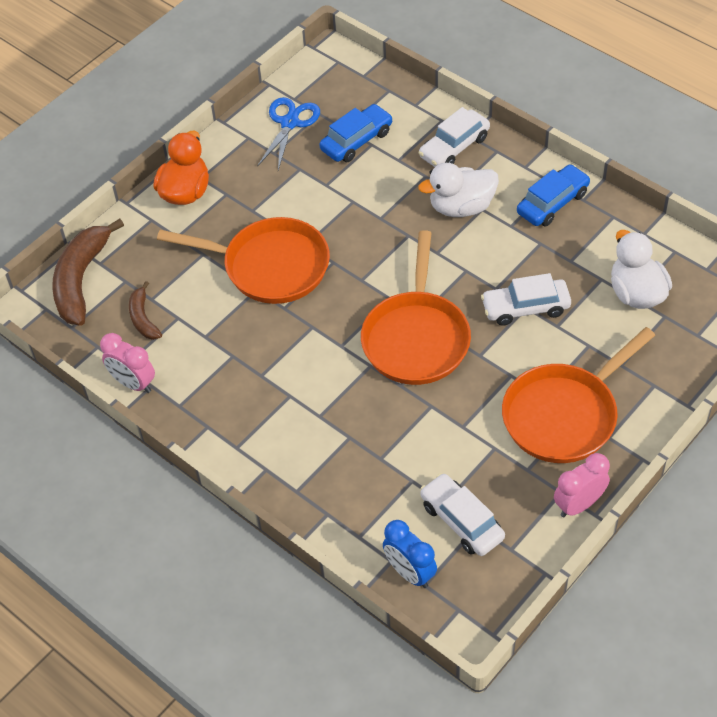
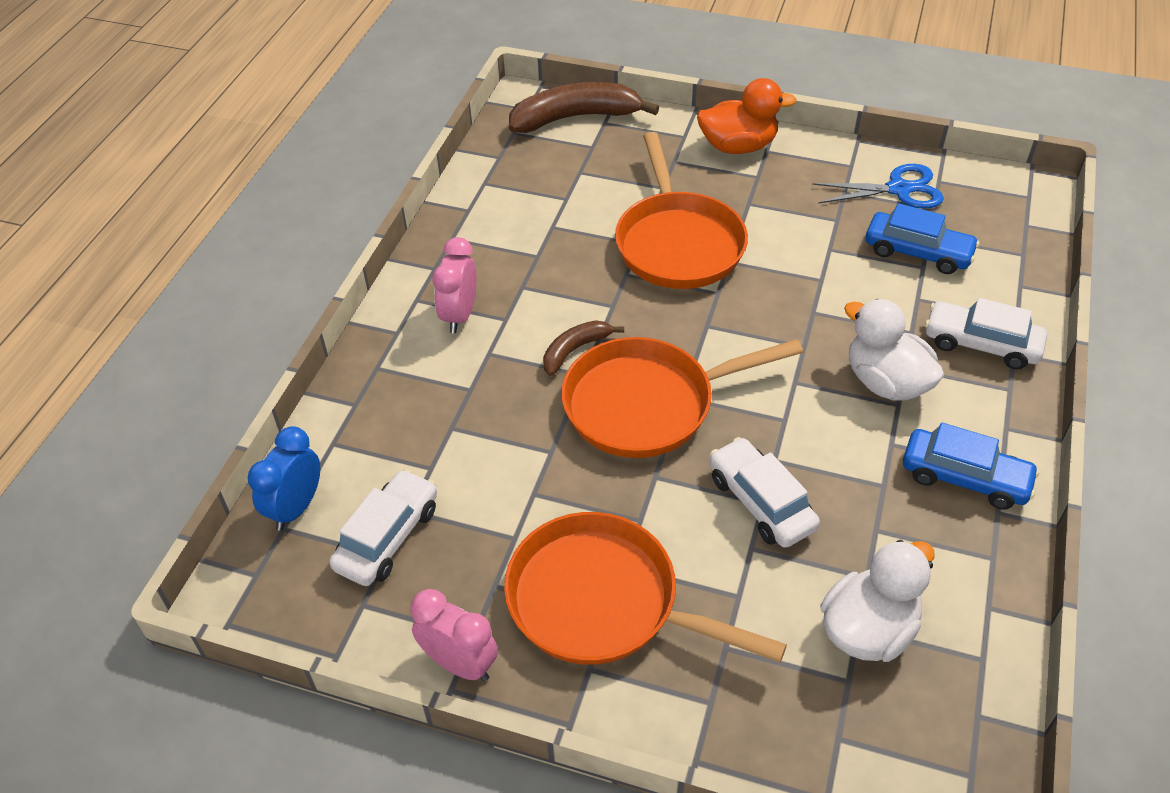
camera: 65 degrees right, 5 degrees down
pink clock [100,333,155,393] -> pink clock moved to [433,237,477,333]
brown banana [129,281,162,340] -> brown banana moved to [543,320,624,376]

